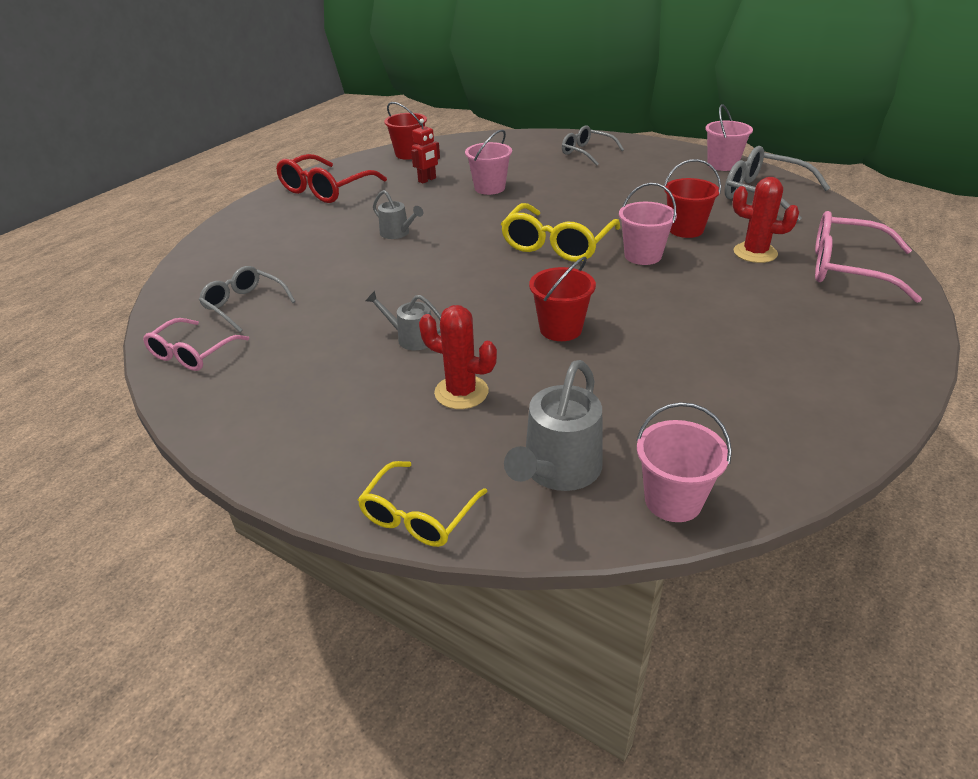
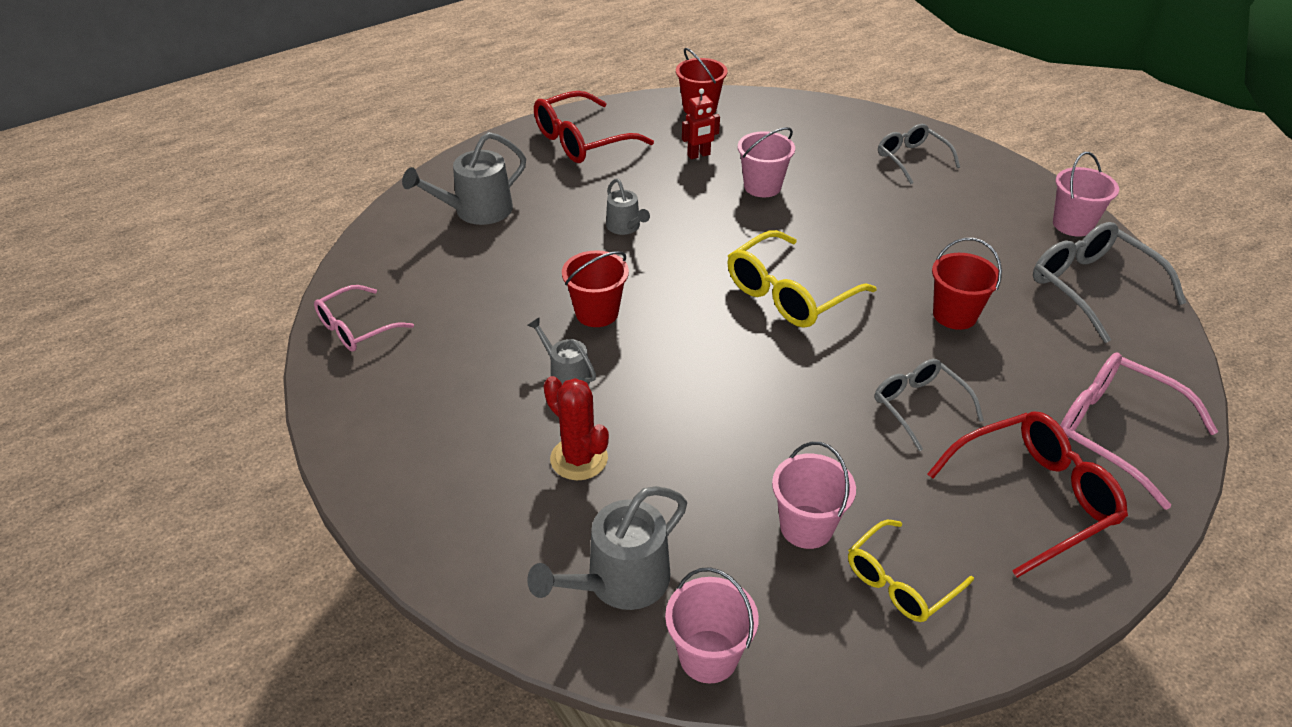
camera: 20 degrees right, 5 degrees up
grey glasses [199,266,296,332] -> grey glasses moved to [875,359,984,451]
yellow glasses [358,461,488,547] -> yellow glasses moved to [848,520,974,622]
red bucket [529,257,596,341] -> red bucket moved to [562,250,629,327]
pink bucket [619,183,677,265] -> pink bucket moved to [772,442,856,549]
red cactus [733,177,799,263] -> none
none -> grey watering can [402,132,526,225]
none -> red glasses [927,412,1128,578]

